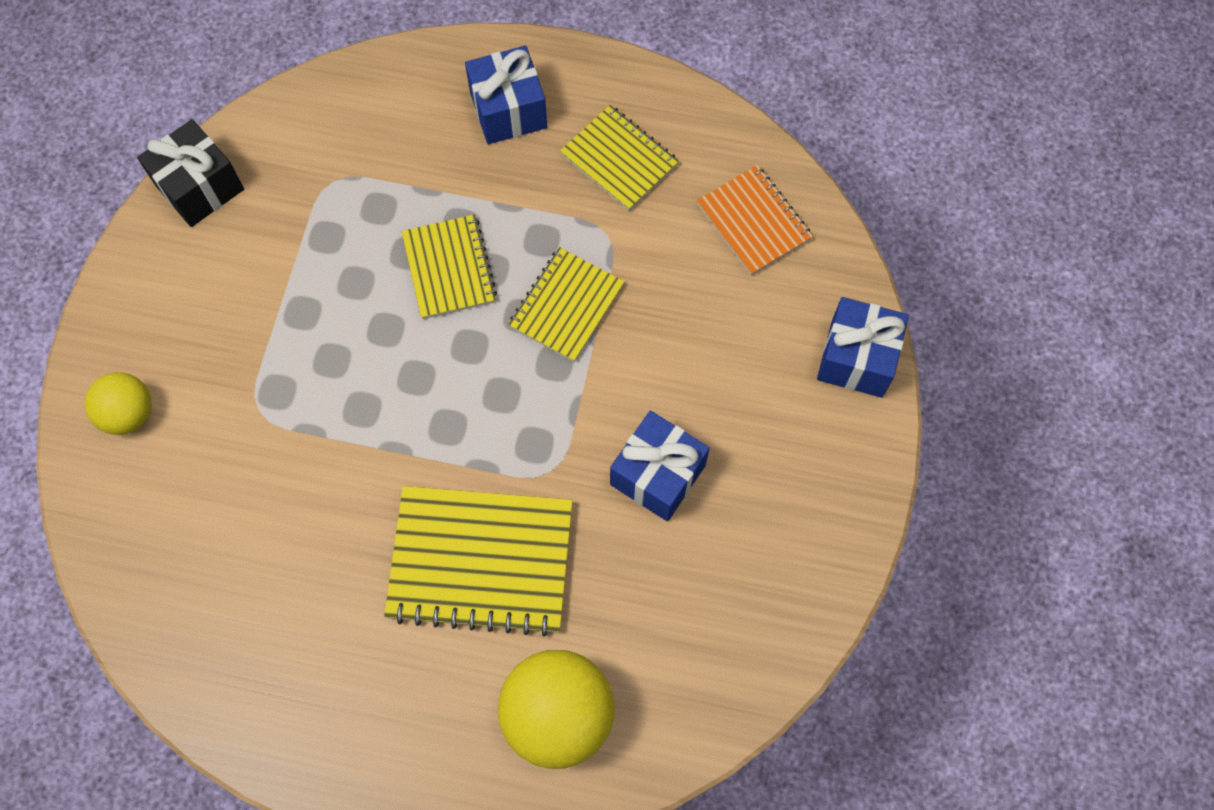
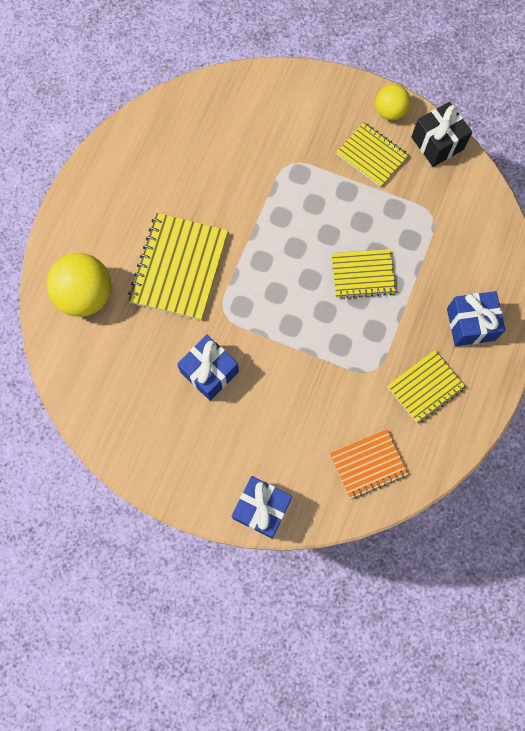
camera: 100 degrees right, 5 degrees up
yellow ball [85,372,151,435] -> yellow ball moved to [375,84,410,121]
yellow notebook [508,247,624,362] -> yellow notebook moved to [336,122,409,187]

